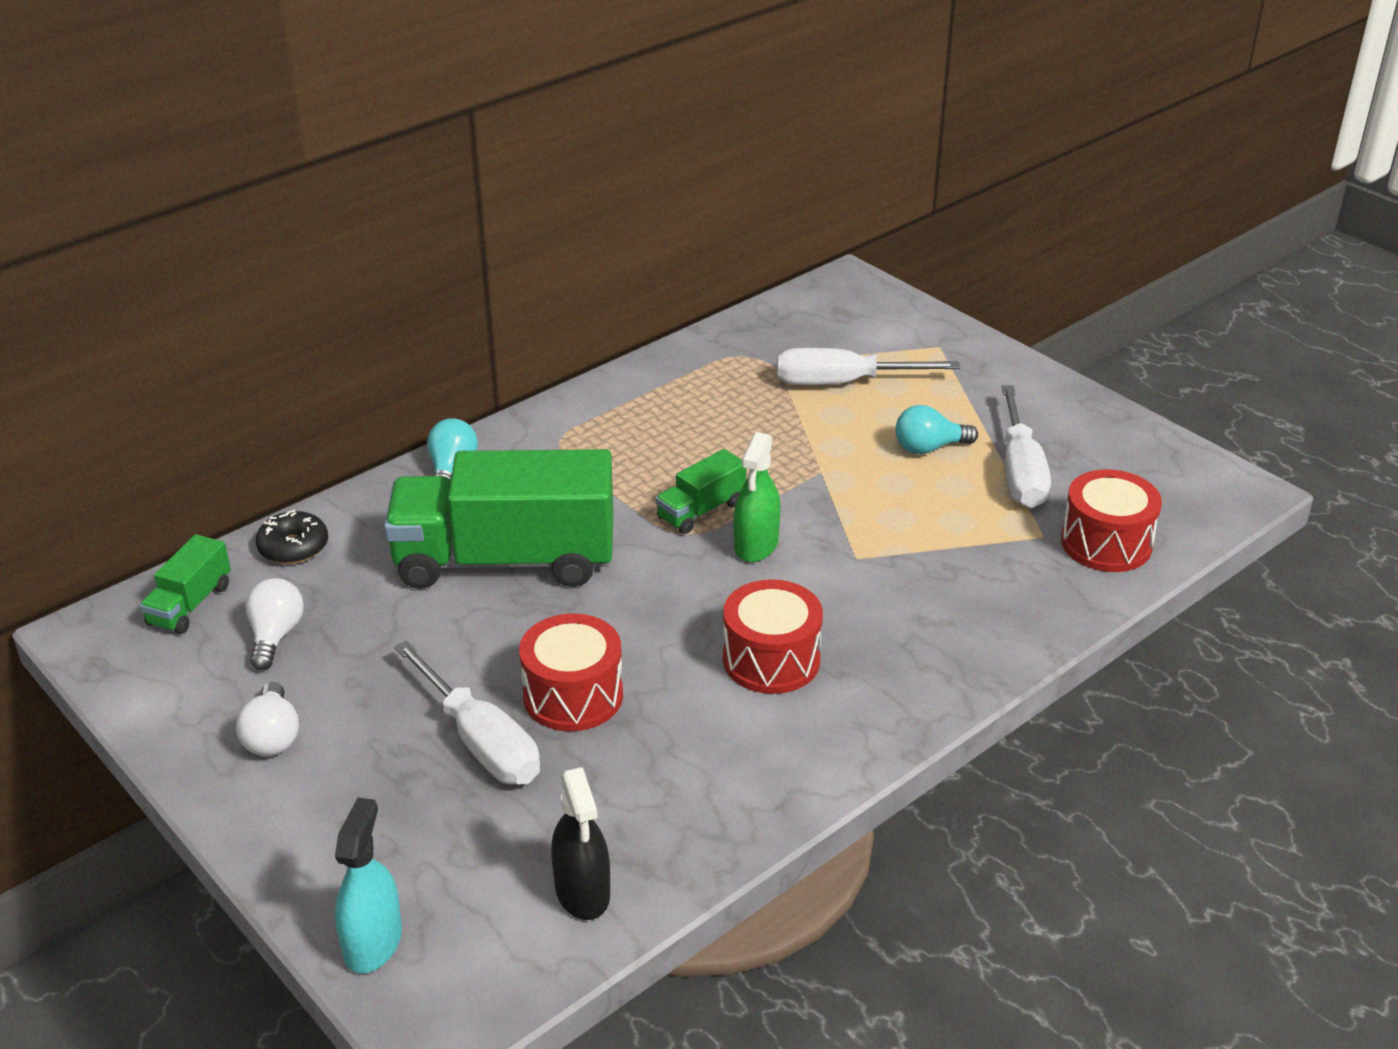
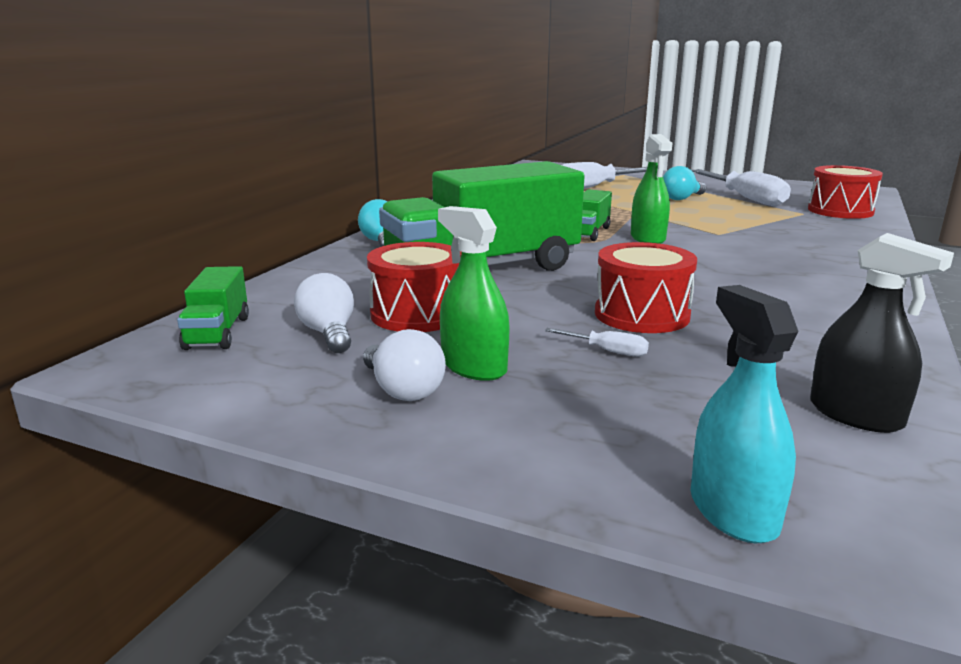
camera: 25 degrees left, 15 degrees down
black donut [256,510,328,564] -> none
white screwdriver [394,641,540,785] -> white screwdriver [545,328,649,357], size x0.44
red drum [723,580,823,694] -> red drum moved to [367,242,462,332]
none -> green spray bottle [438,206,510,381]

